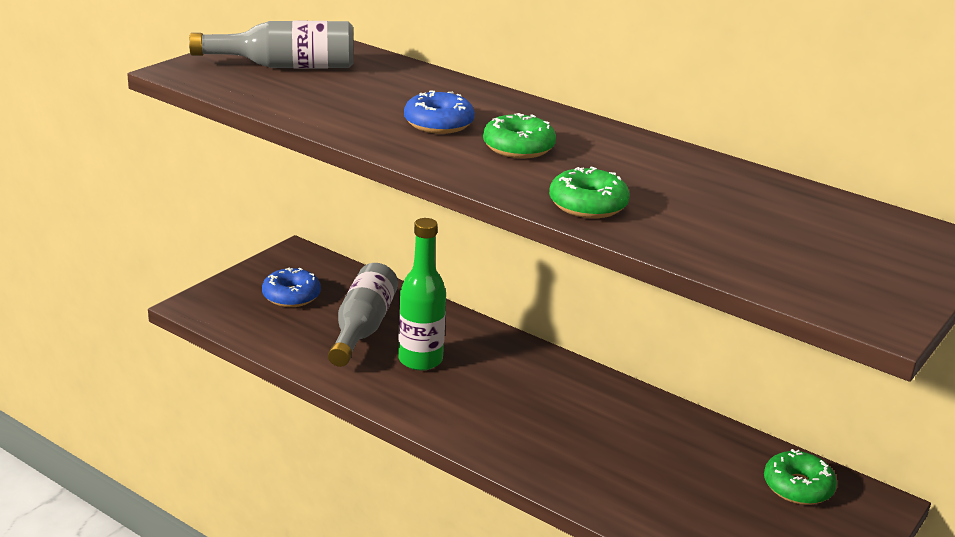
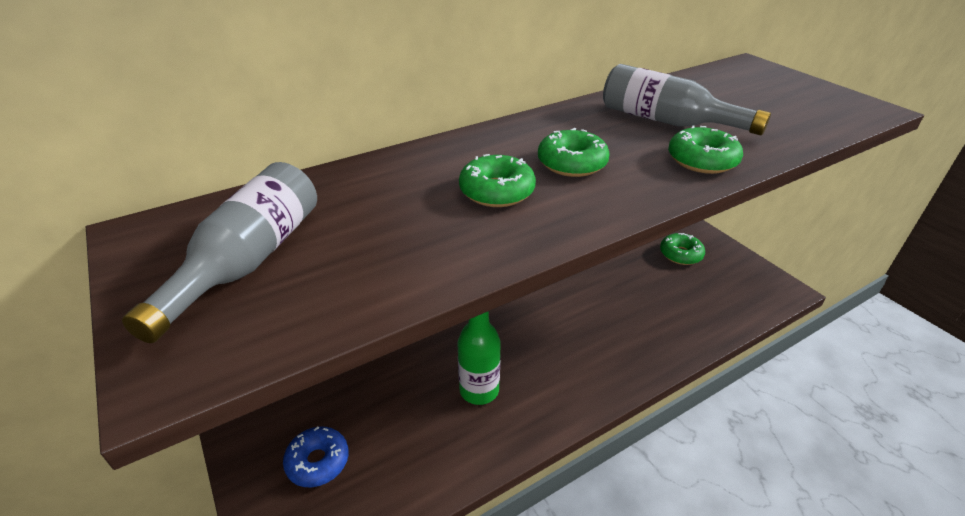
camera: 65 degrees left, 10 degrees up
grey bottle [328,263,398,367] -> grey bottle moved to [603,64,771,136]
blue donut [404,90,475,134] -> green donut [459,154,536,207]

